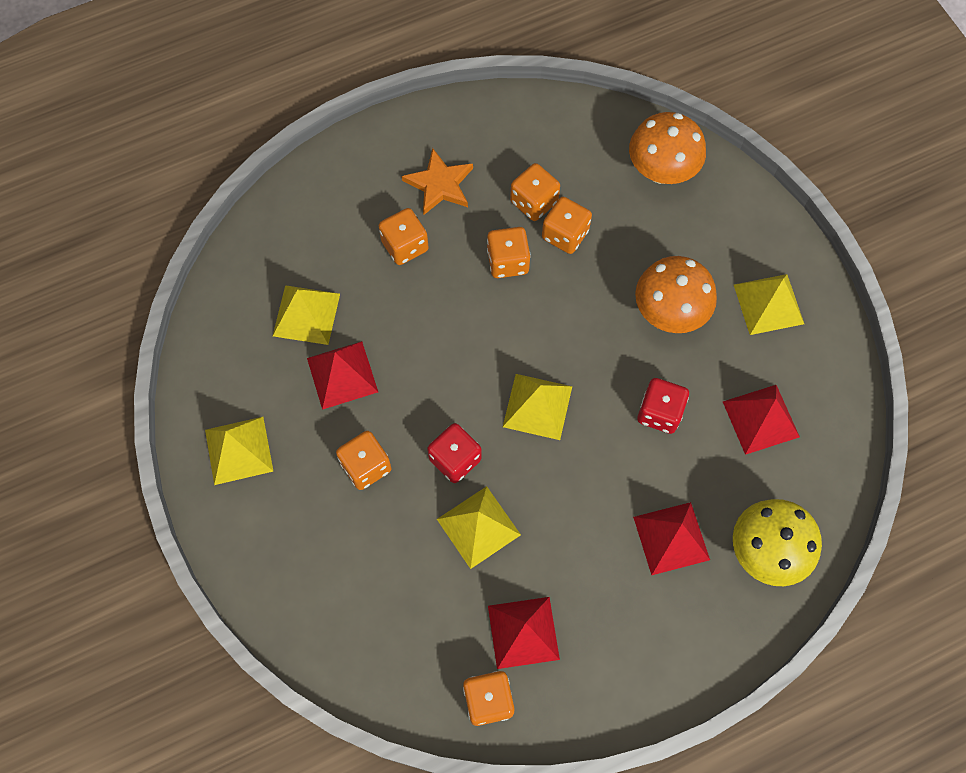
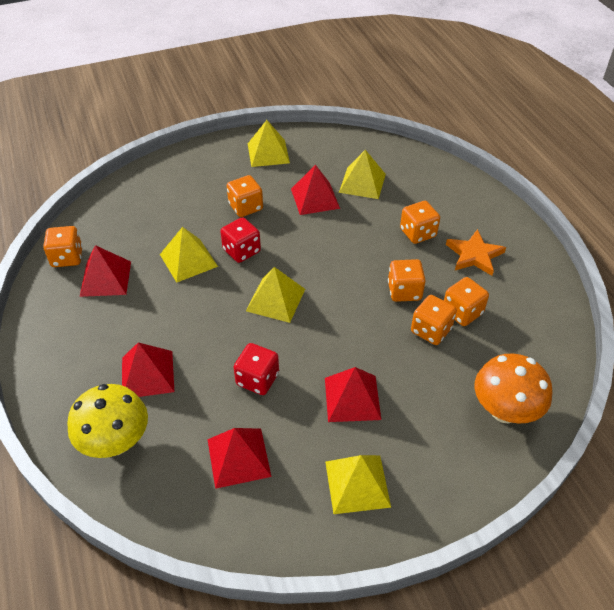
camera: 95 degrees right, 20 degrees down
orange mushroom [635,256,717,333] -> red pyramid [325,367,381,422]

